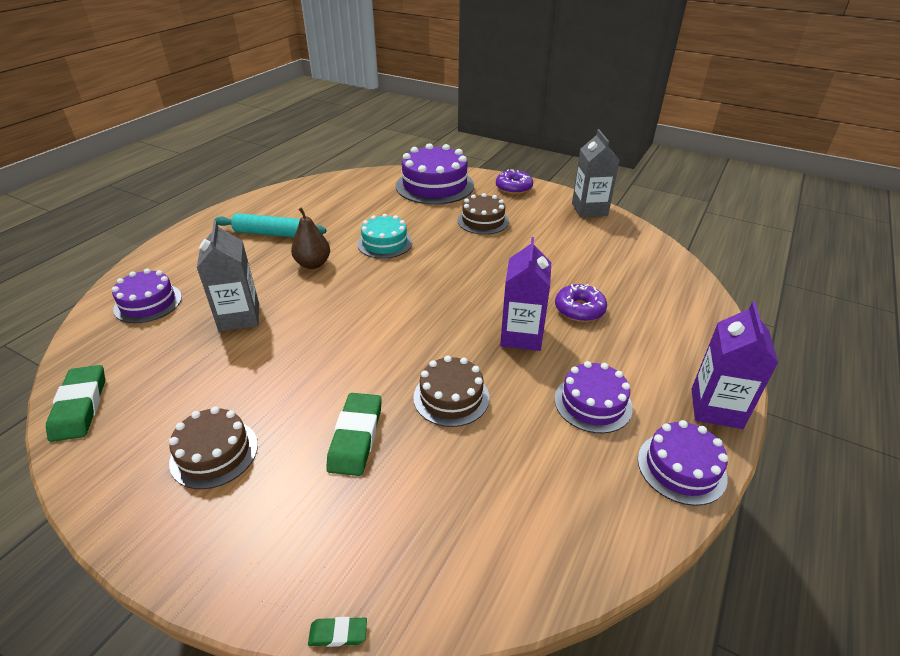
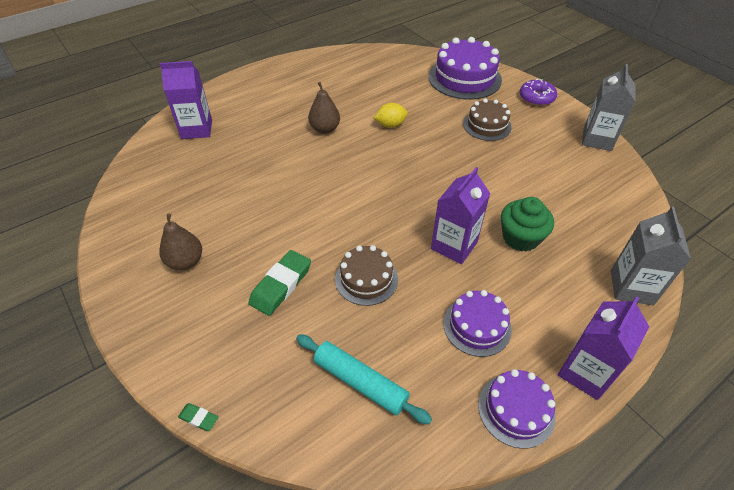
camera: 25 degrees right, 10 degrees up
green eraser [46,365,105,442] -> none
purple cake [112,269,182,323] -> purple carton [160,61,212,139]
brown cake [169,406,258,489] -> brown pear [160,213,202,270]
grey carton [197,220,259,332] -> grey carton moved to [611,206,691,305]
turquoise rolling pin [214,213,326,237] -> turquoise rolling pin moved to [296,334,432,424]
turquoise cake [357,214,412,259] -> yellow lemon [374,103,408,128]
purple donut [555,284,607,322] -> green cupcake [501,197,554,252]

